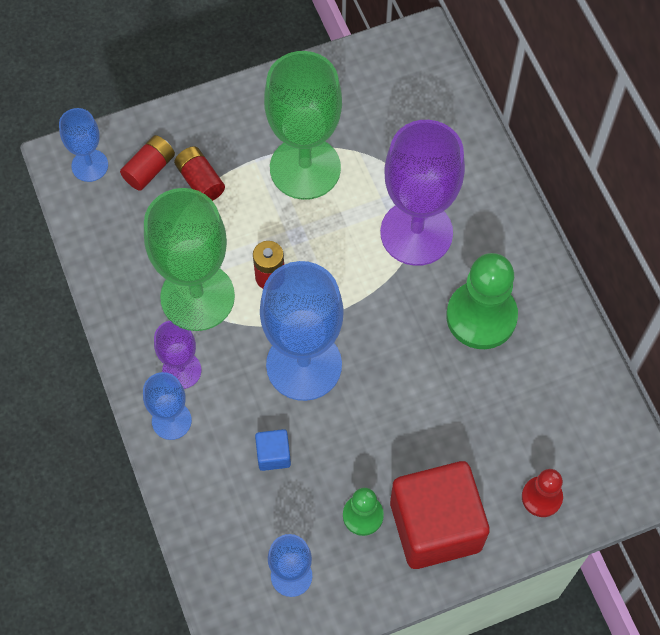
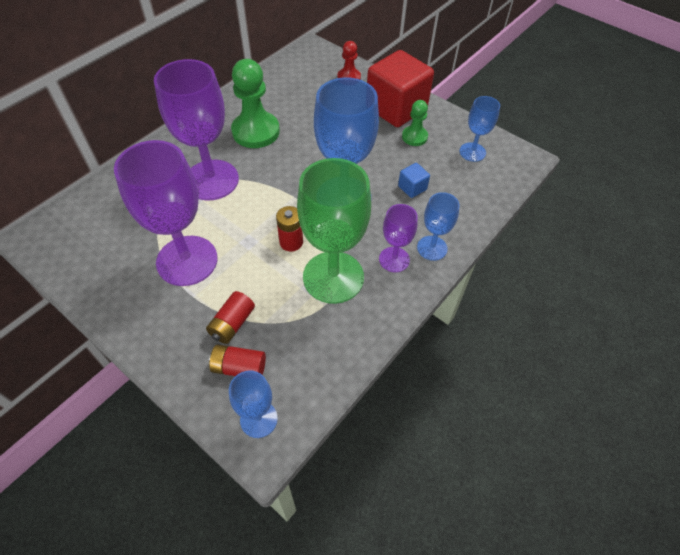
camera: 120 degrees left, 10 degrees down
green goblet [264,51,342,200] -> purple goblet [114,140,218,286]

